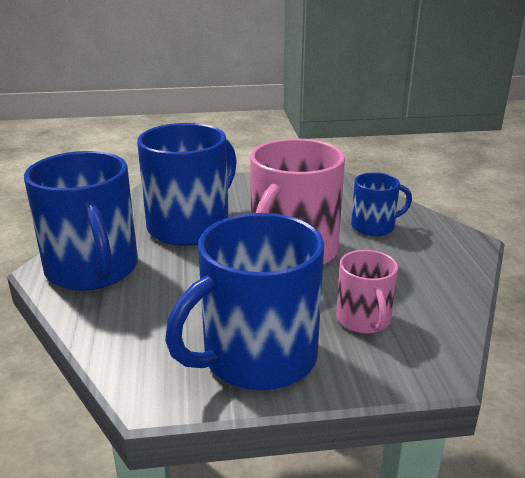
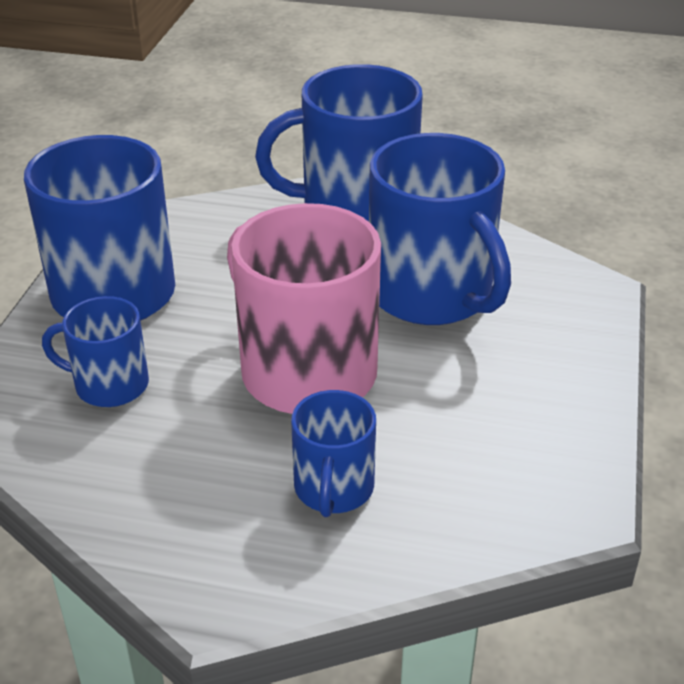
camera: 110 degrees right, 10 degrees up
pink mug [336,250,398,334] -> blue mug [42,296,149,407]

